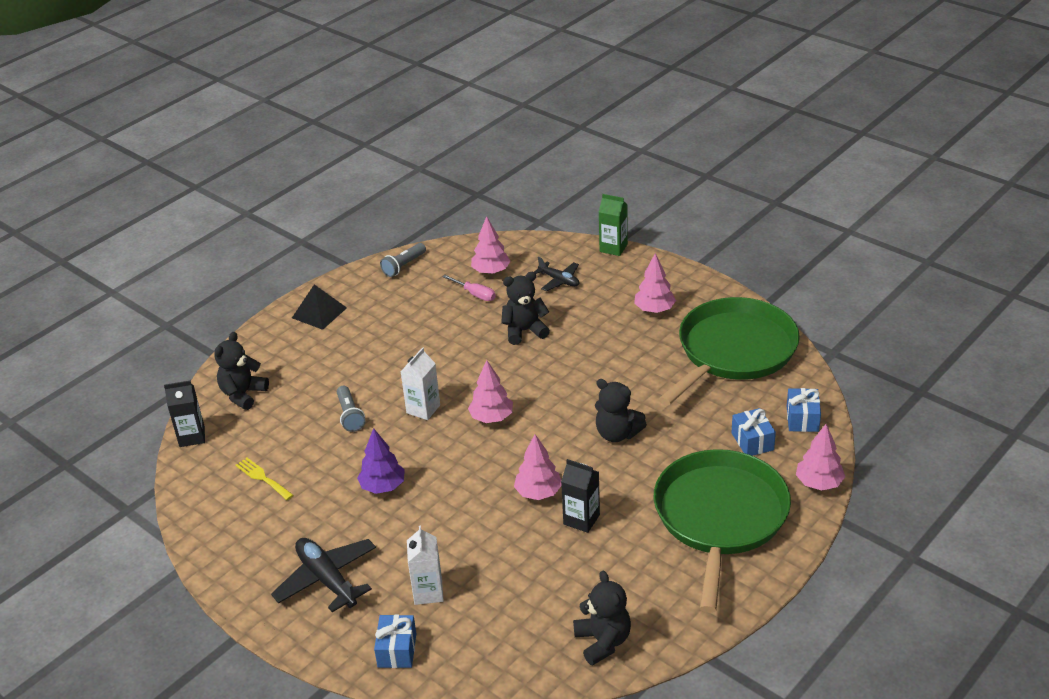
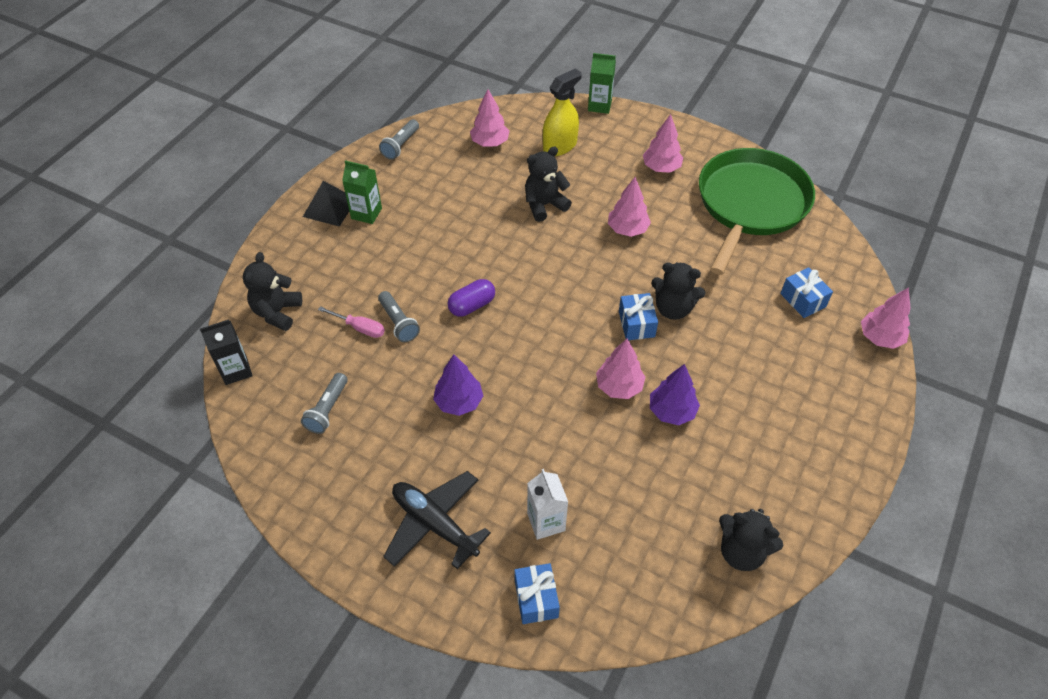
camera: 15 degrees left, 15 degrees up
yellow fork [235,458,293,500] -> grey flashlight [301,373,348,434]
white carton [401,347,440,420] -> purple capsule [448,279,495,317]
pink screwdriver [442,275,496,301] -> pink screwdriver moved to [318,306,385,338]
pink tree [468,360,513,423] -> pink tree moved to [608,177,651,237]
black plane [534,257,579,291] -> yellow spray bottle [543,69,582,156]
black carton [561,459,600,533] -> purple tree [650,364,700,425]
black teddy bear [573,571,631,665] -> black teddy bear turned 150 degrees clockwise [719,509,783,571]
green pan [653,449,791,613] -> none
blue gift [787,388,821,432] -> blue gift moved to [619,293,658,340]
none -> green carton [342,160,382,224]

